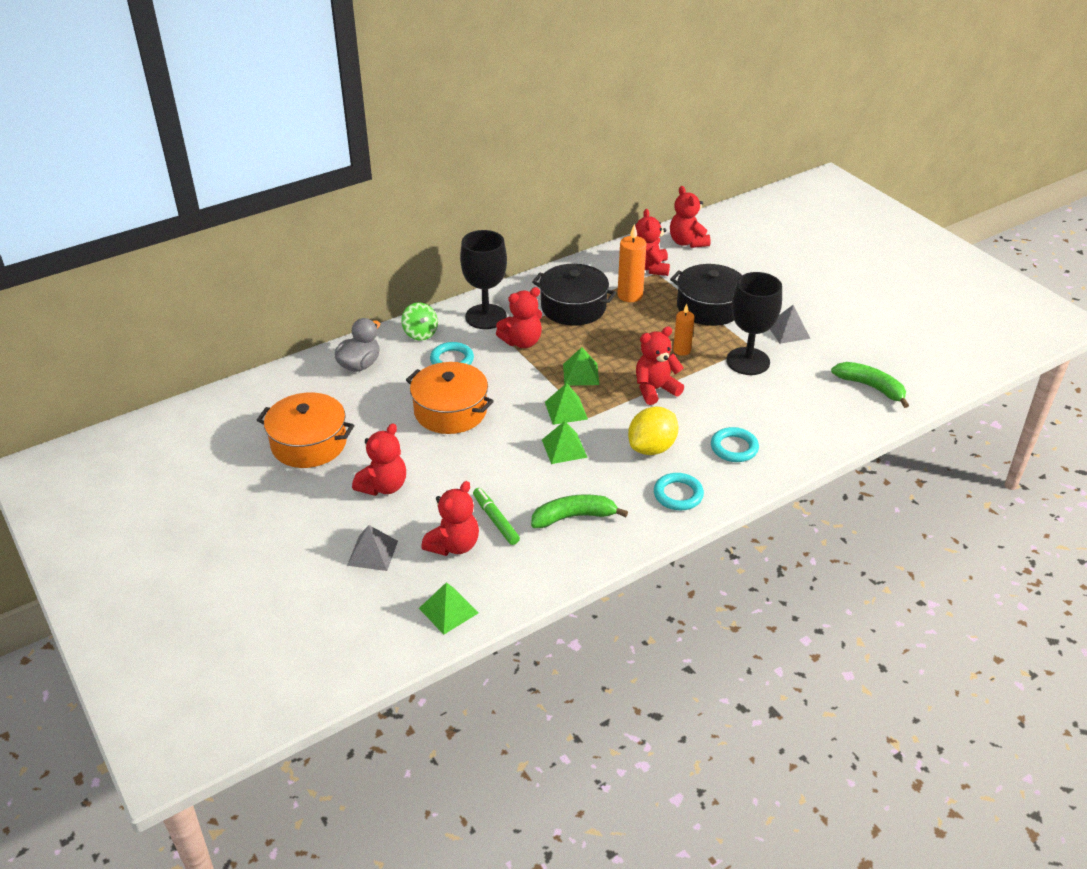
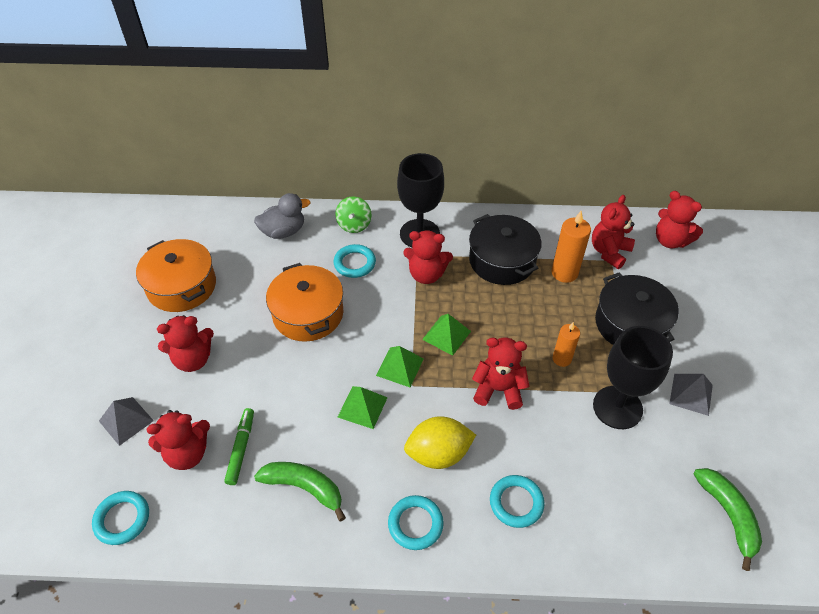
camera: 35 degrees right, 10 degrees up
green pyramid [419,582,478,635] -> turquoise ring [92,491,149,545]
red teddy bear [670,186,710,248] -> red teddy bear turned 60 degrees counterclockwise [656,191,703,248]

